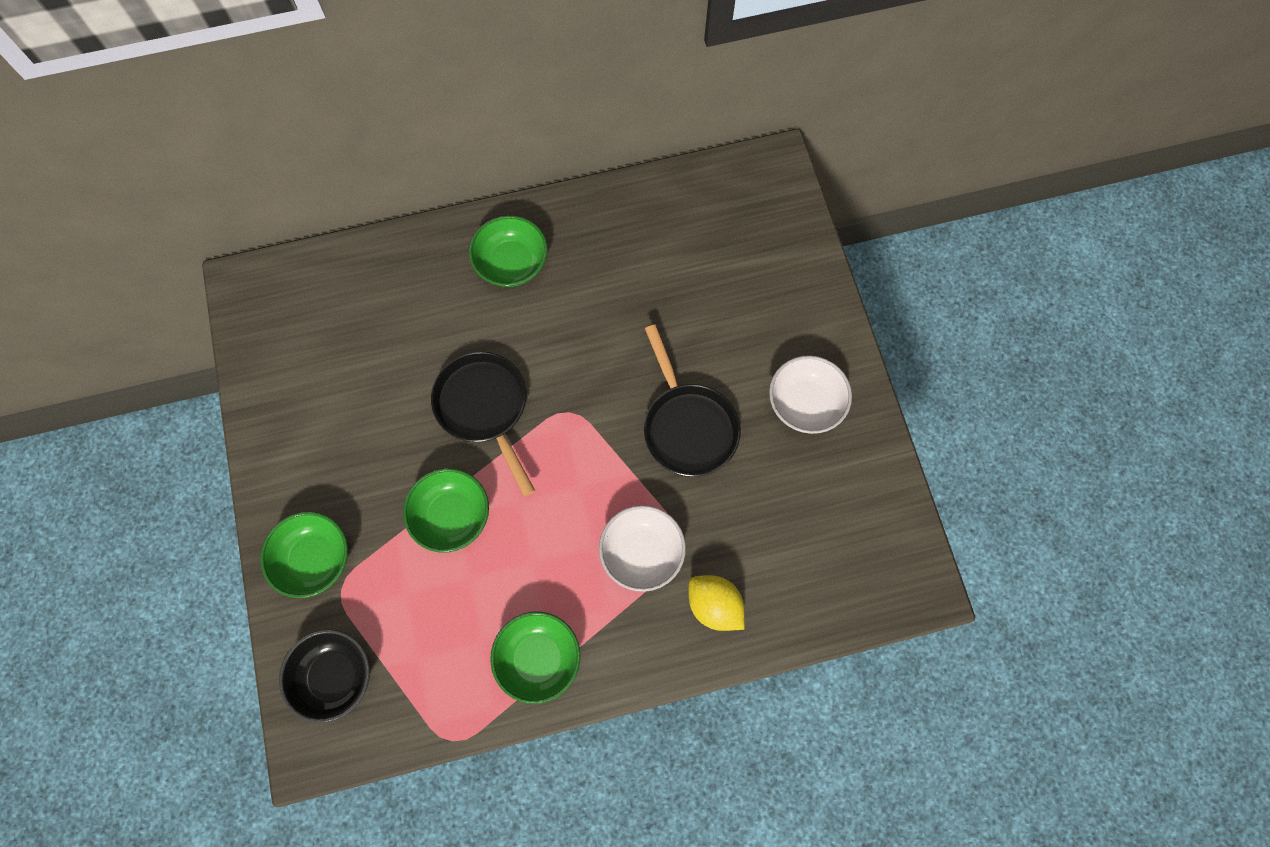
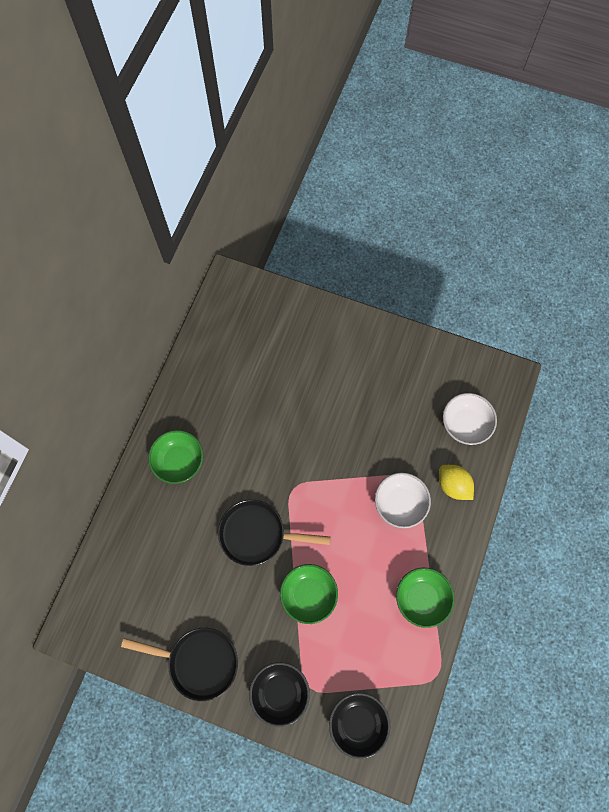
camera: 55 degrees left, 0 degrees up
green bowl [260,512,348,598] -> black bowl [249,662,310,727]
black pan [644,325,741,477] -> black pan moved to [121,628,238,701]
yellow lemon [689,575,745,631] -> yellow lemon turned 60 degrees clockwise [439,465,474,500]
white bowl [769,355,852,434] -> white bowl moved to [443,393,497,445]

